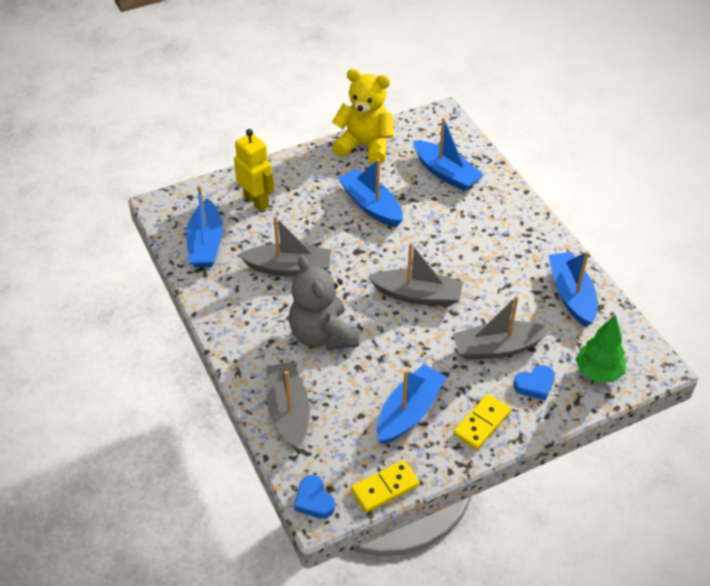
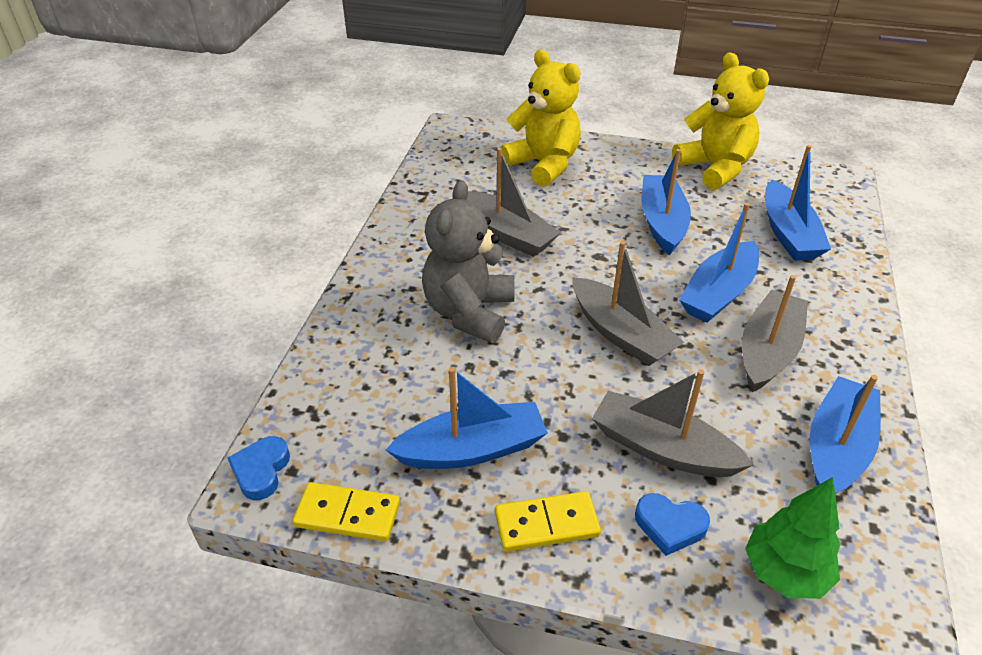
camera: 40 degrees right, 5 degrees down
blue boat [186,185,223,267] -> blue boat moved to [679,203,759,323]
yellow robot [234,129,274,211] -> yellow teddy bear [500,50,581,187]
grey boat [266,362,310,450] -> grey boat moved to [742,275,808,392]

